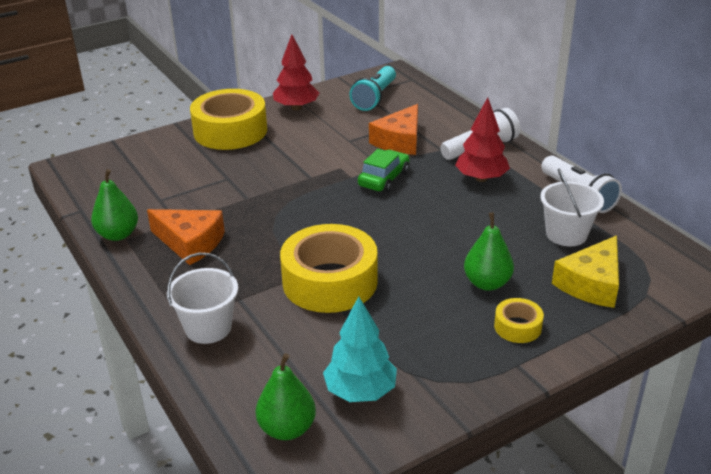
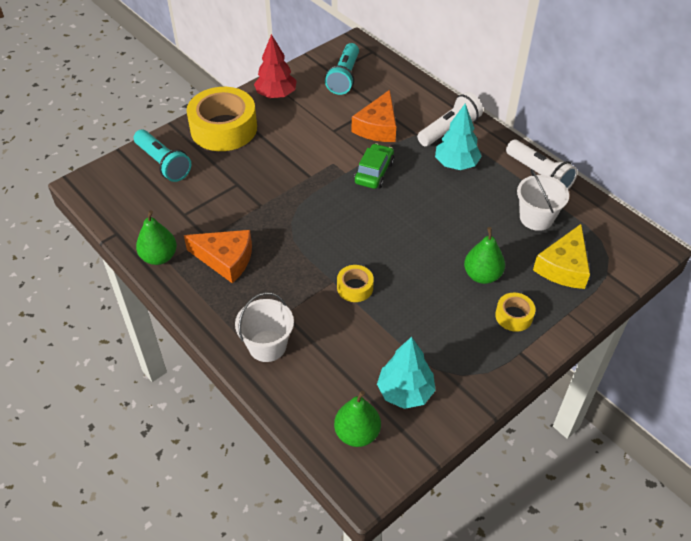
camera: 10 degrees left, 15 degrees up
yellow tape [280,224,378,313] -> yellow tape [337,265,374,302], size x0.46
red tree [455,97,510,182] -> turquoise tree [435,104,482,170]
none -> turquoise flashlight [134,130,191,182]

